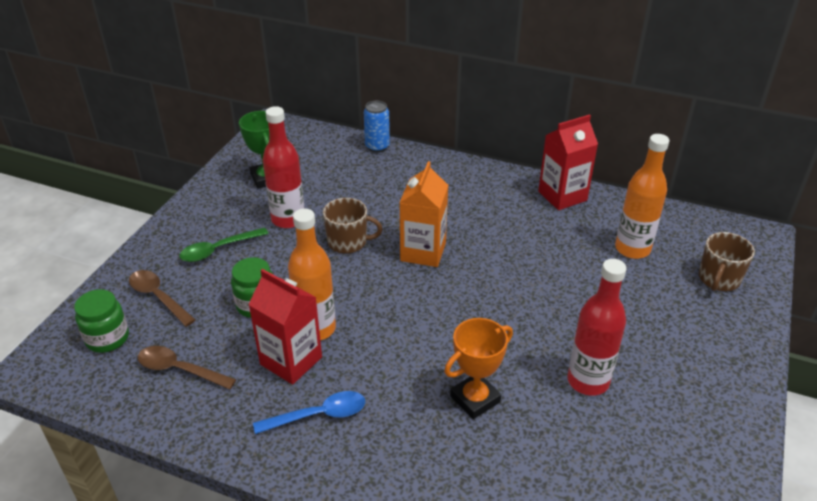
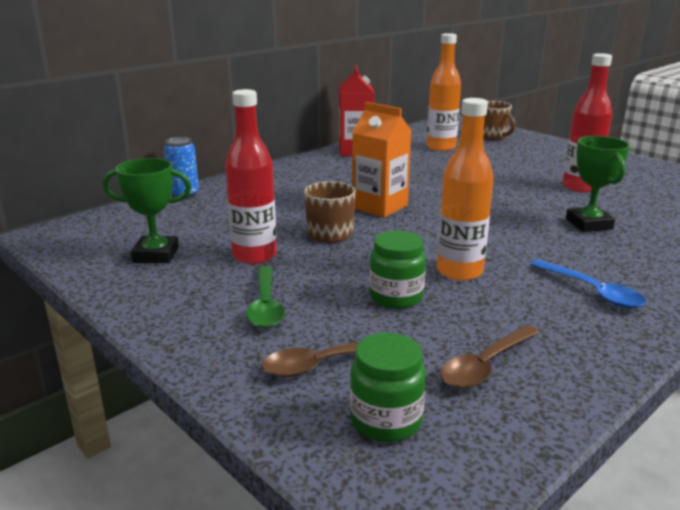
camera: 65 degrees left, 15 degrees down
red carton [248,269,322,384] -> none
blue spoon [253,391,365,434] -> blue spoon turned 135 degrees clockwise [530,260,646,308]
orange trophy [444,318,513,419] -> green trophy [566,136,630,232]

